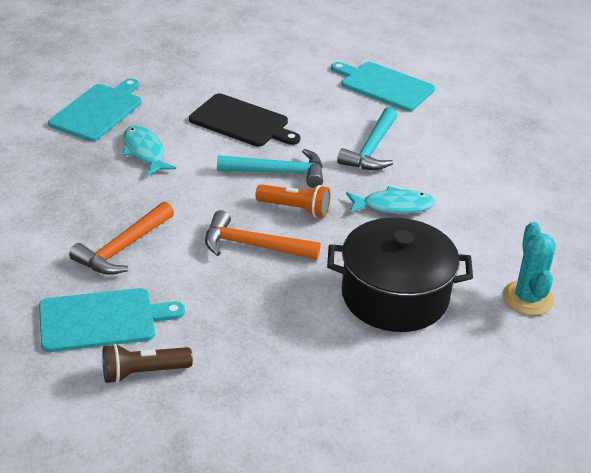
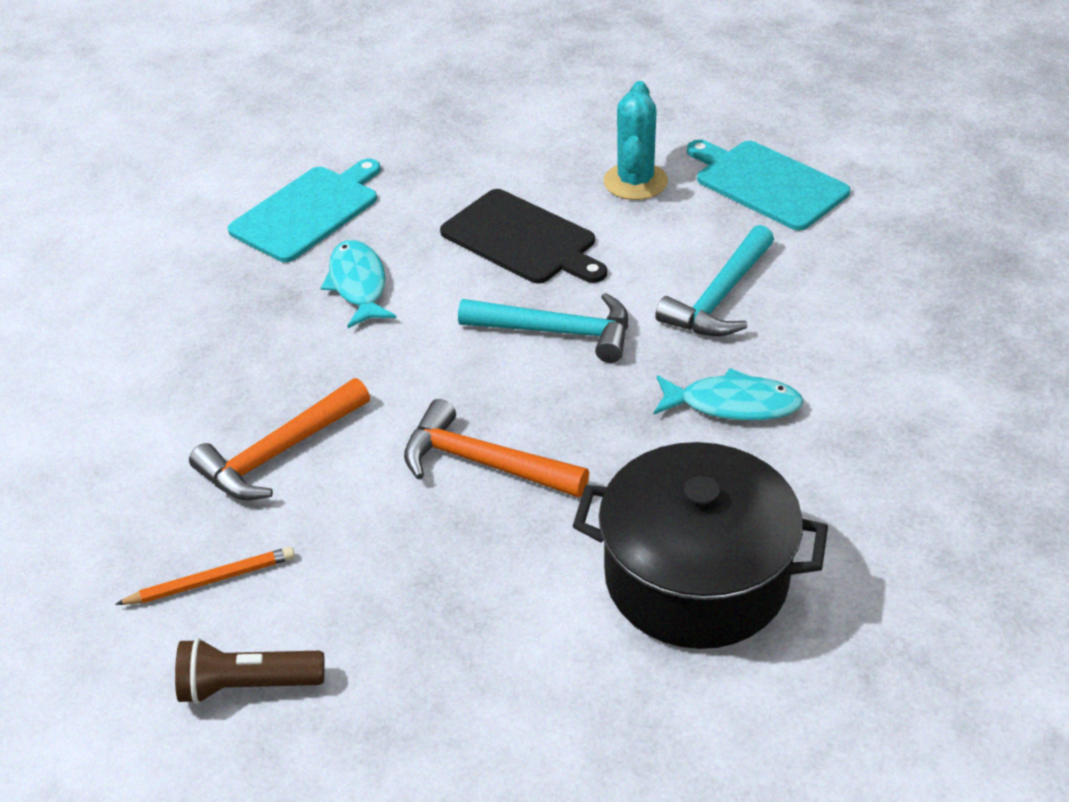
camera: 15 degrees right, 5 degrees up
turquoise cutting board [39,288,185,352] -> orange pencil [115,547,295,605]
orange flashlight [255,184,330,218] -> none
turquoise cactus [503,222,556,316] -> turquoise cactus moved to [604,81,668,200]

